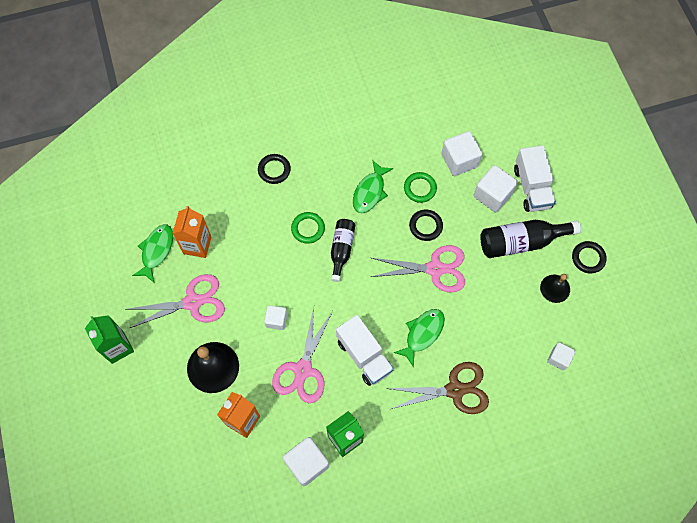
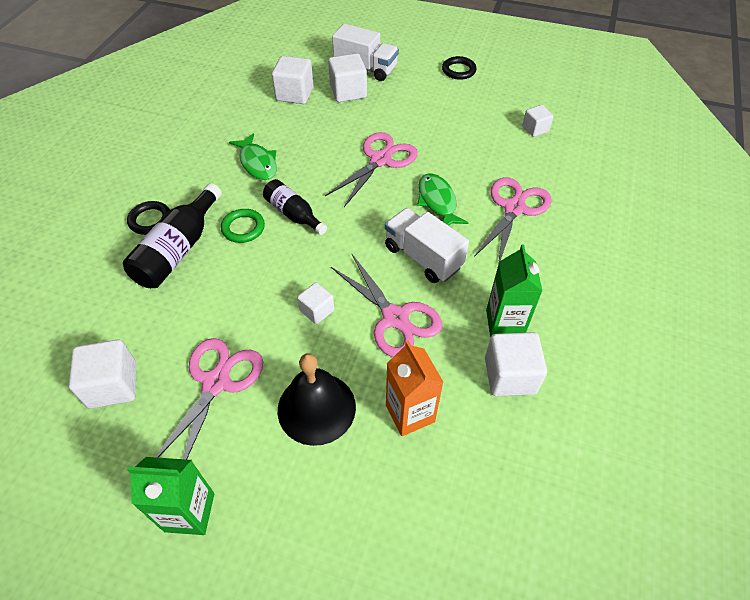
camera: 55 degrees left, 15 degrees down
green fish [132,224,173,282] -> white cube [69,339,136,409]
orange carton [172,206,211,258] -> none
white truck [336,315,394,386] -> white truck turned 135 degrees counterclockwise [385,208,469,283]
brown scissors [386,362,489,414] -> pink scissors [474,177,552,264]
green ring [404,172,437,203] -> none
black ring [409,209,443,241] -> none
black bottle [480,220,581,258] -> black bottle moved to [123,183,222,288]
black bell [540,274,570,303] -> none

